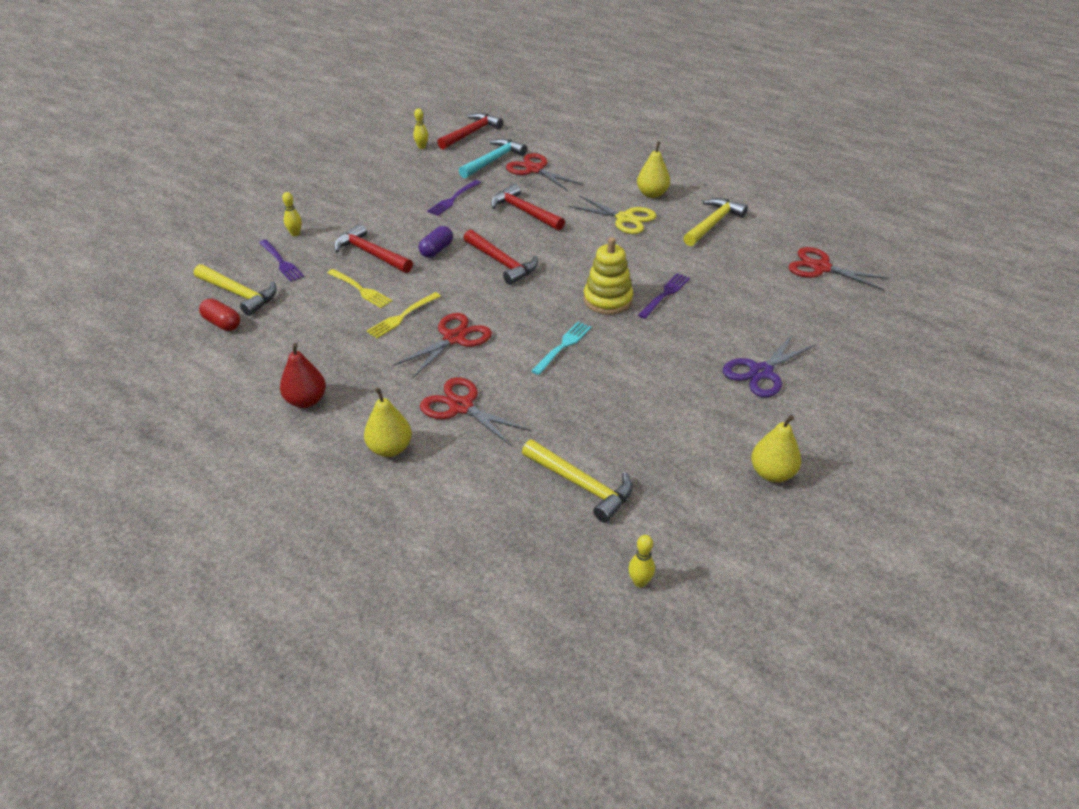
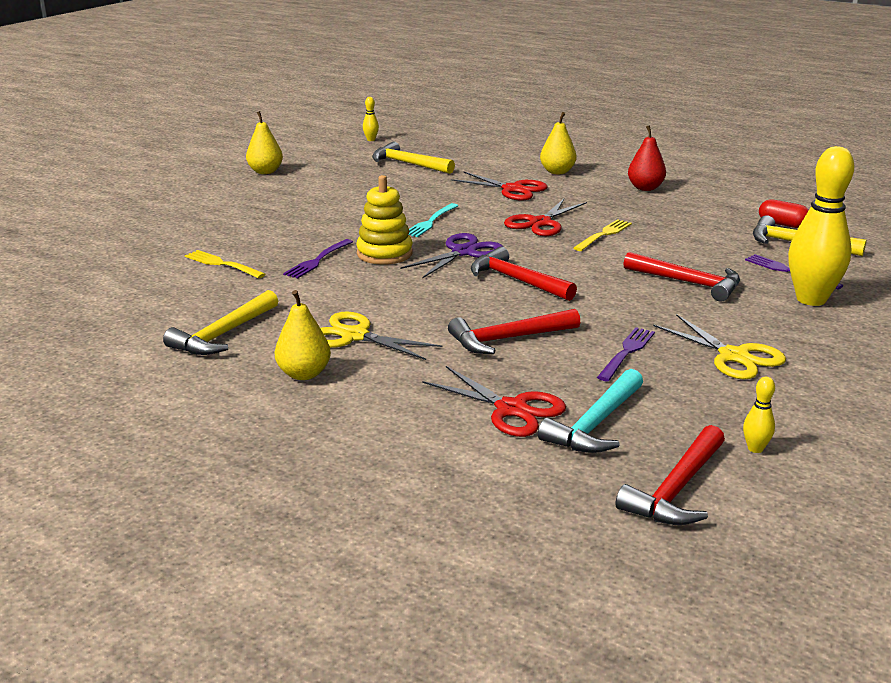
camera: 175 degrees right, 15 degrees down
yellow bowling pin [282,192,302,236] -> yellow bowling pin [788,146,854,306], size x2.48
yellow fork [327,269,392,308] -> yellow fork moved to [185,250,266,278]
purple capsule [419,226,453,258] -> none
red hammer [491,184,565,231] -> red hammer turned 120 degrees clockwise [448,309,580,354]
purple scissors [723,333,817,397] -> purple scissors moved to [400,233,503,279]
red scissors [789,247,890,290] -> none
none -> yellow scissors [653,314,786,379]

